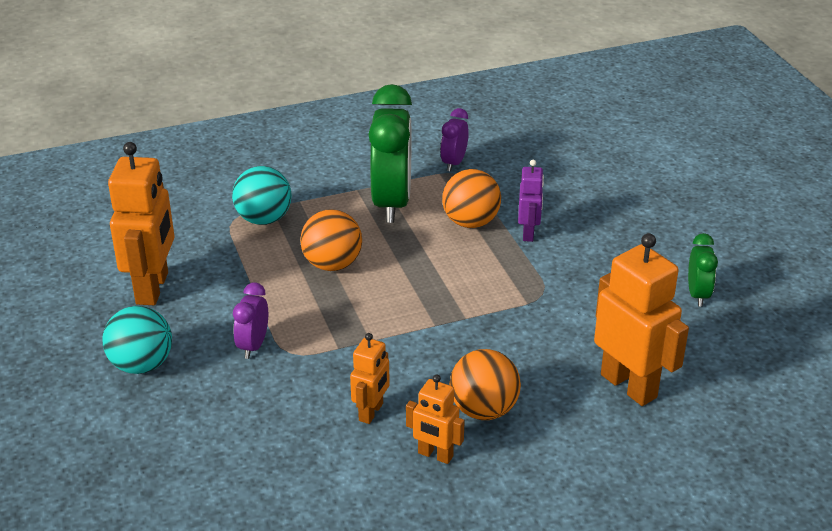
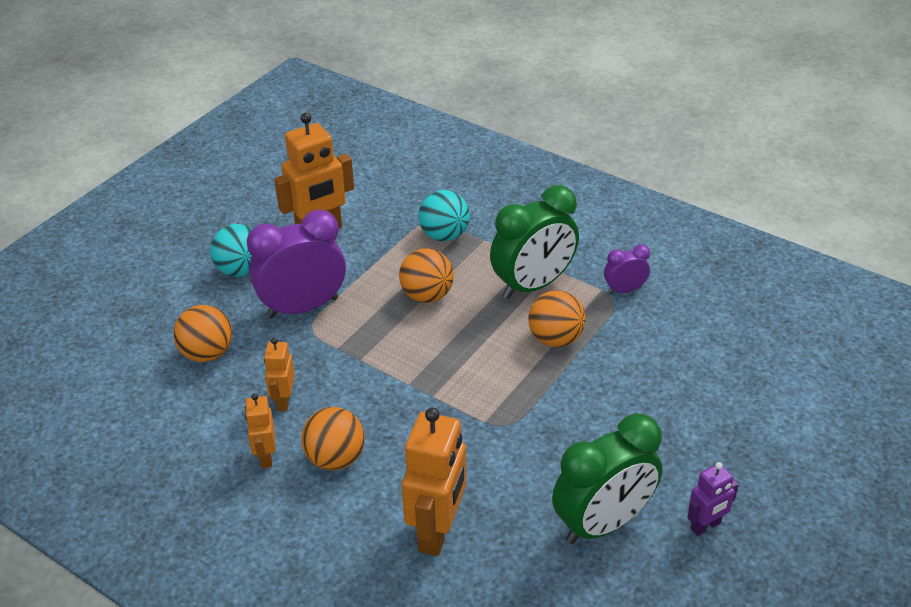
camera: 55 degrees right, 5 degrees up
purple clock [233,282,268,359] -> purple clock [247,210,346,318], size x2.04
orange robot [350,333,390,424] -> orange robot turned 105 degrees clockwise [264,338,295,411]
purple robot [518,160,544,242] -> purple robot moved to [687,462,739,536]
green clock [688,233,718,307] -> green clock [552,413,662,544], size x2.04
none -> orange ball [173,305,232,362]

